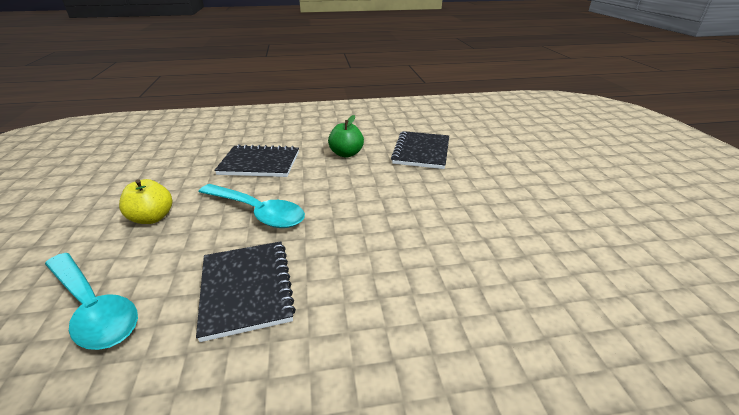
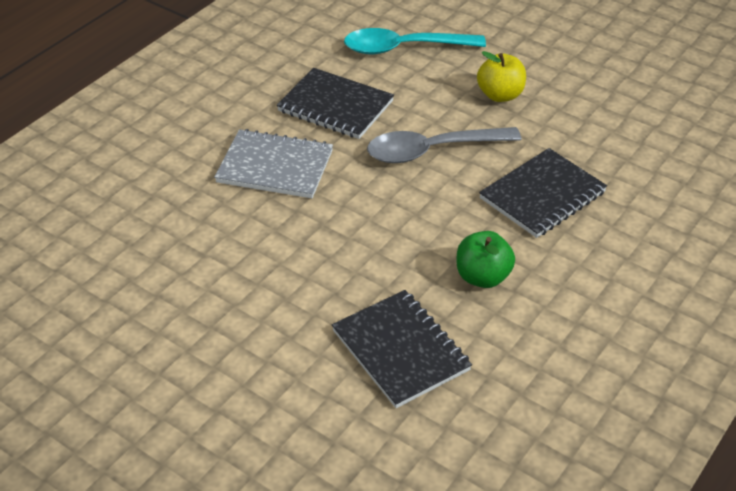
camera: 135 degrees right, 10 degrees up
turquoise spoon [198,184,305,228] -> grey spoon [367,127,522,163]
none -> grey notebook [214,129,333,198]

